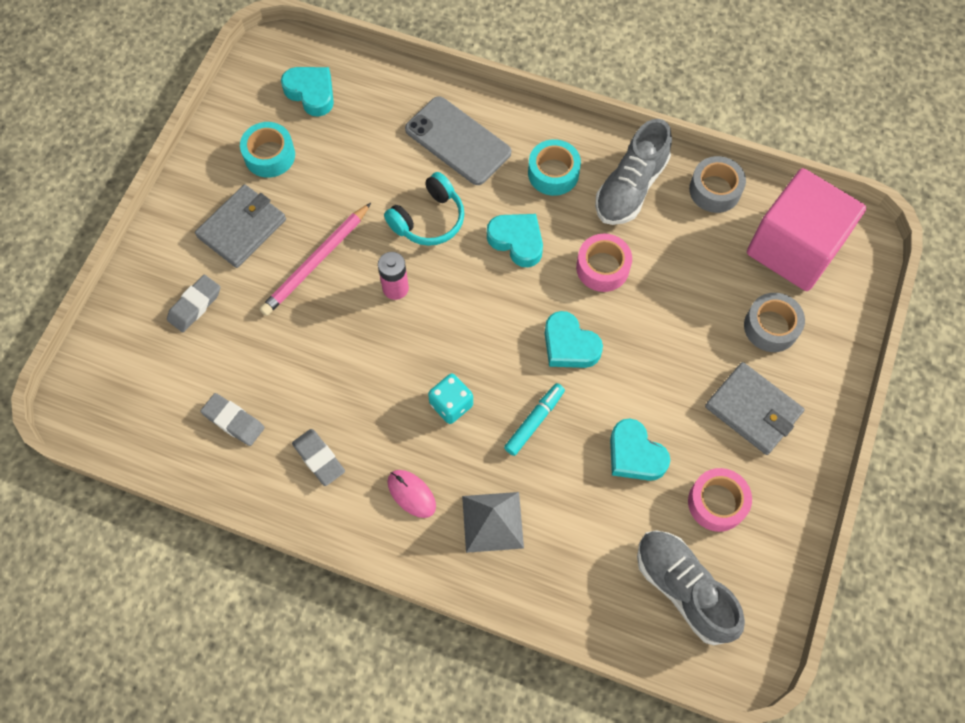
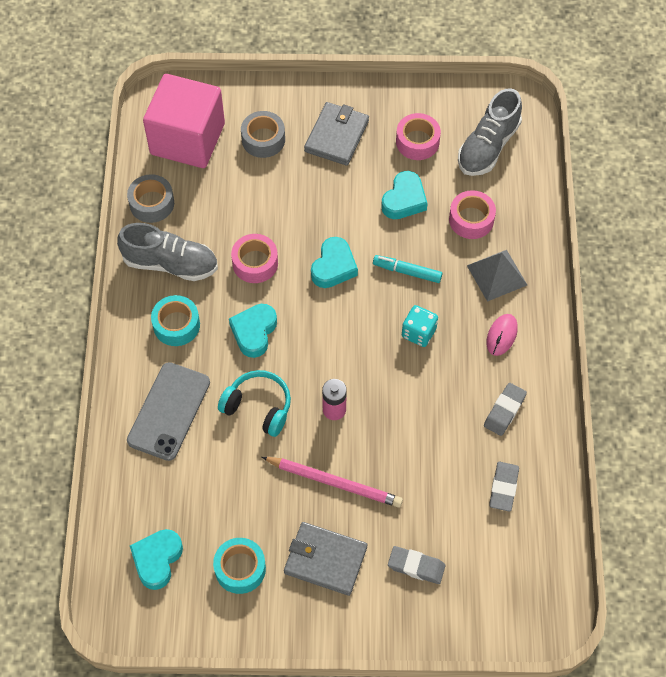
camera: 110 degrees left, 5 degrees down
none -> pink tape [449,190,496,239]

